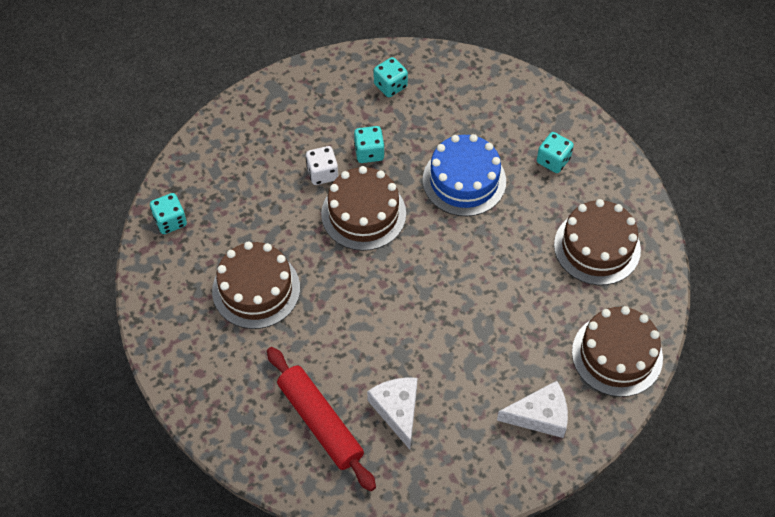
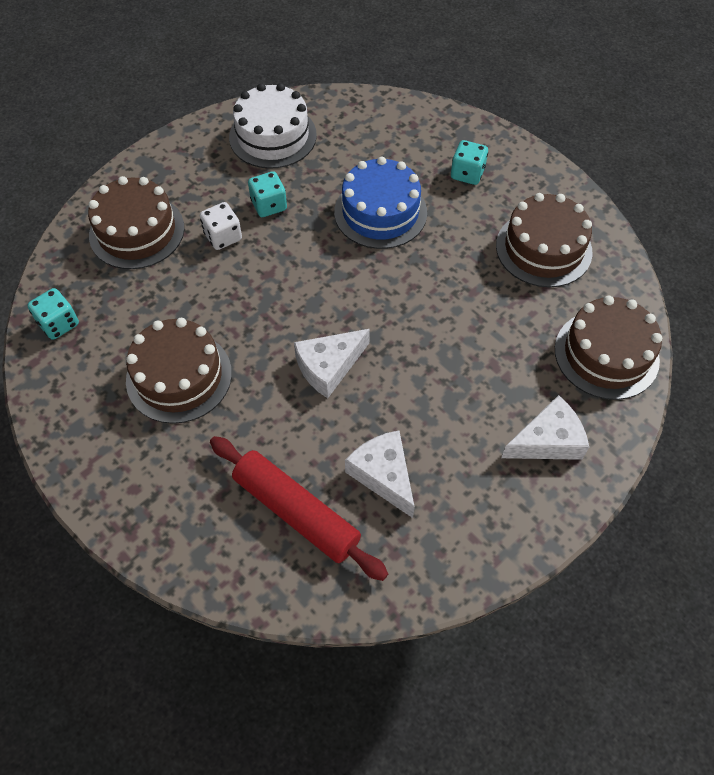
camera: 15 degrees left, 0 degrees up
brown cake [321,166,406,251] -> brown cake moved to [88,176,184,269]
turquoise dice [374,57,408,97] -> white cake [229,83,317,169]
none -> white cheese [294,329,370,398]

